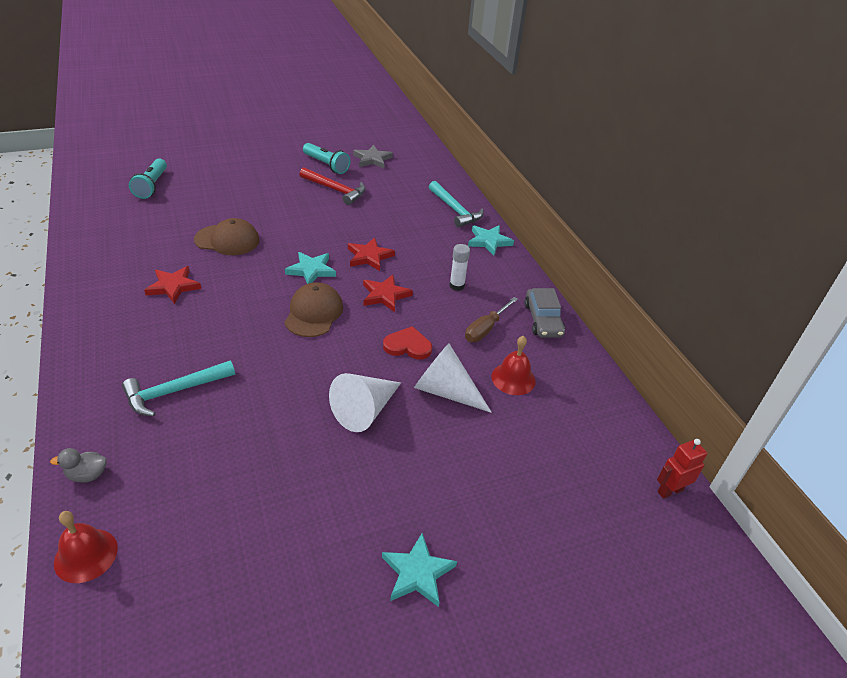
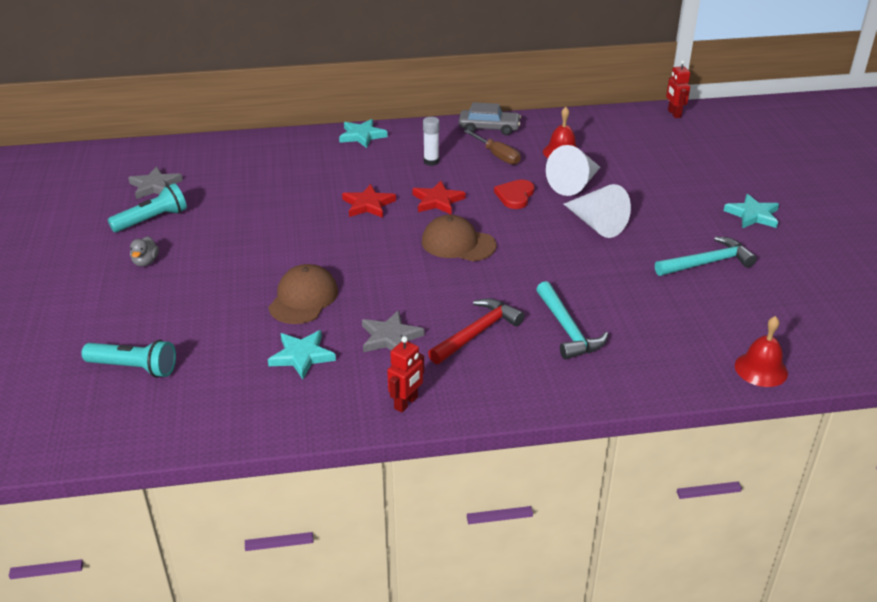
camera: 75 degrees left, 5 degrees down
grey duck [50,448,107,483] -> grey duck moved to [130,236,159,267]
red star [144,266,201,304] -> grey star [362,310,424,352]
turquoise star [285,252,336,284] -> turquoise star moved to [268,330,336,379]
red hammer [299,167,366,205] -> red hammer moved to [428,298,524,364]
turquoise hammer [429,181,484,228] -> turquoise hammer moved to [655,236,757,276]
none -> red robot [387,336,424,412]

